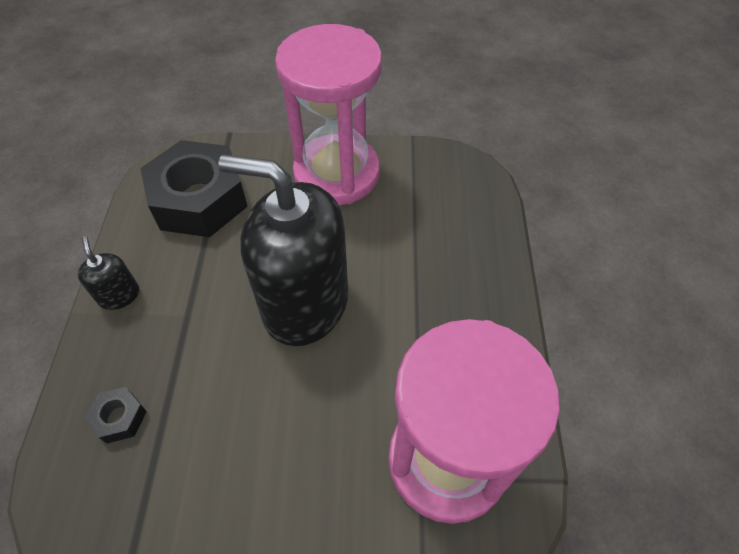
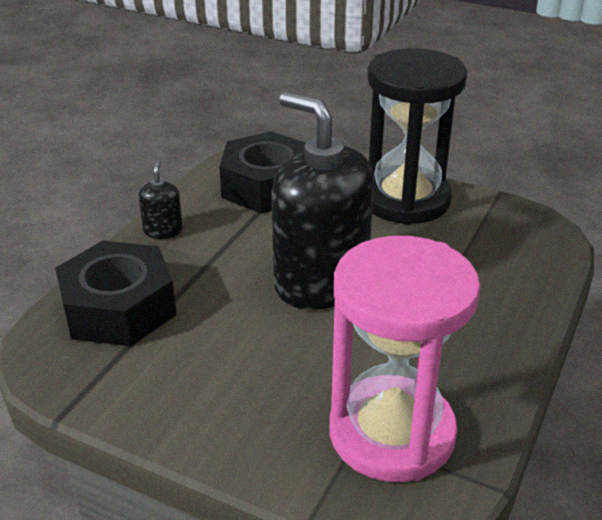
camera: 25 degrees right, 20 degrees down
black nut [84,387,147,443] -> black nut [55,241,177,346], size x2.41
pink hourglass [275,24,382,205] -> black hourglass [367,48,467,225]

